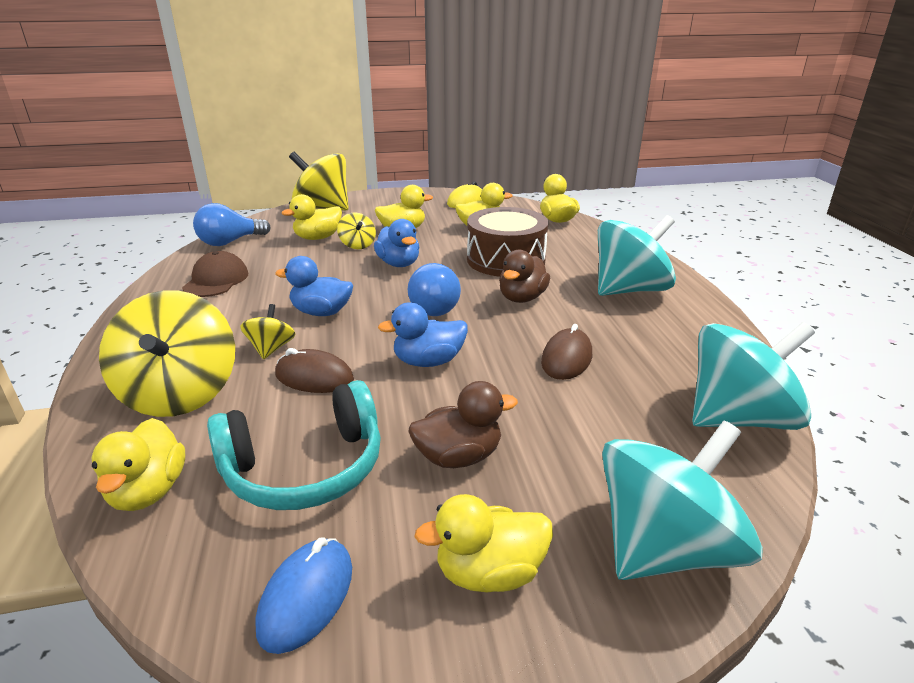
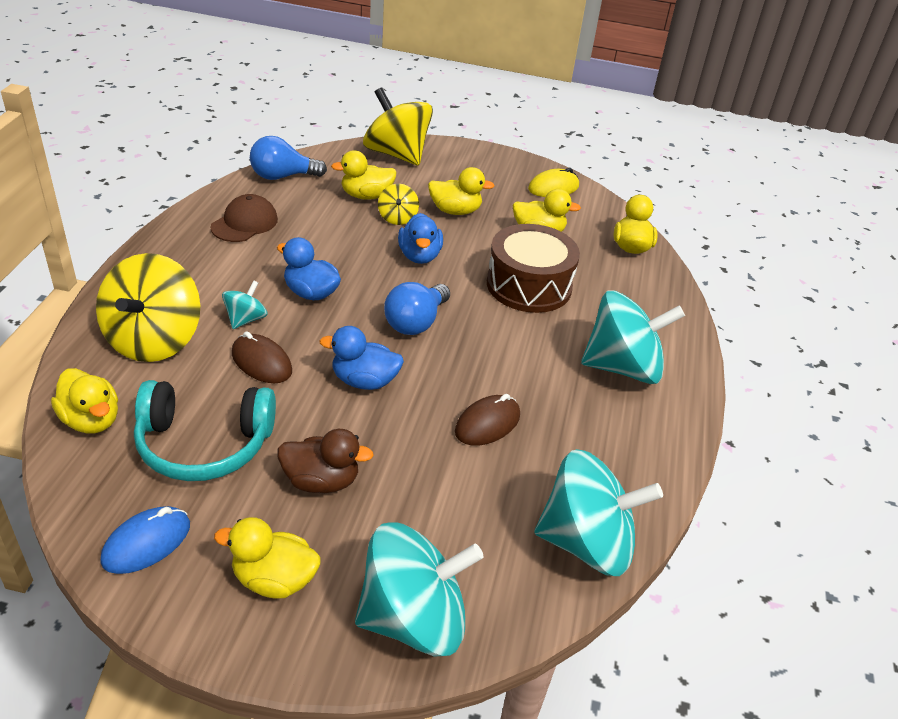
camera: 20 degrees right, 10 degrees up
yellow duck [91,418,185,511] -> yellow duck turned 60 degrees counterclockwise [51,368,118,434]
yellow spinning top [240,304,296,359] -> turquoise spinning top [222,280,268,329]
brown duck [499,250,550,303] -> none

